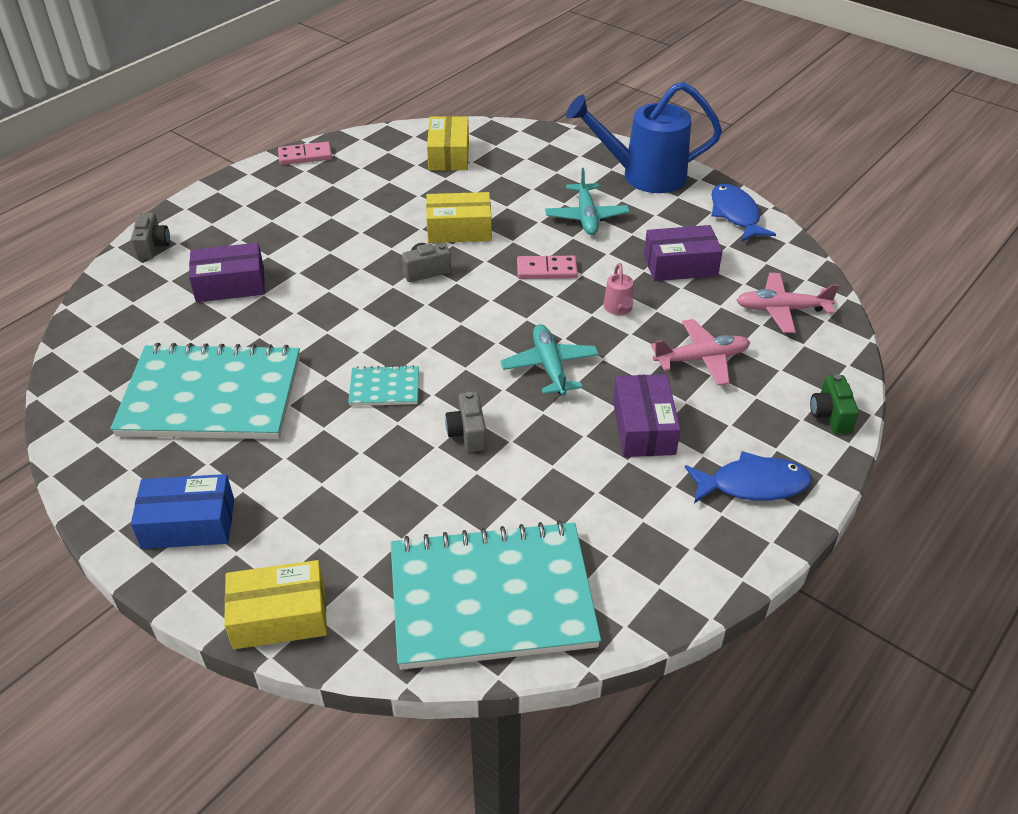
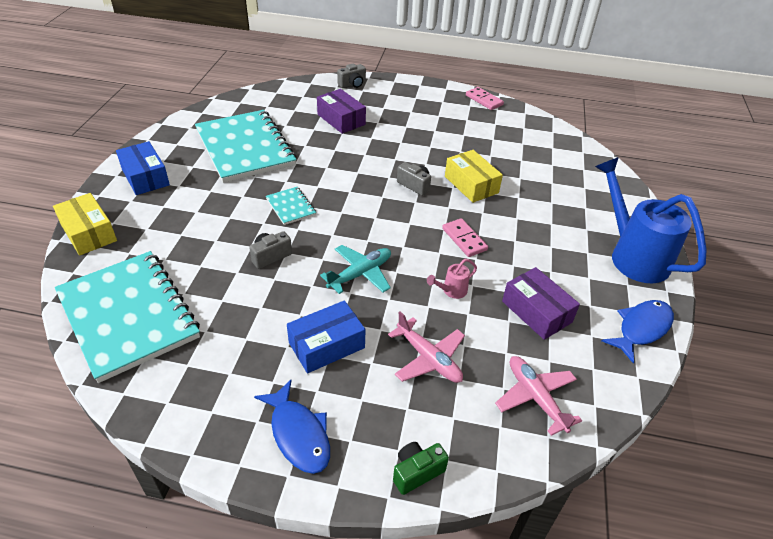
camera: 60 degrees right, 0 degrees up
yellow box [427,116,469,171] -> none
turquoise plane [545,168,630,235] -> none
purple box [613,374,681,457] -> blue box [287,300,365,373]

